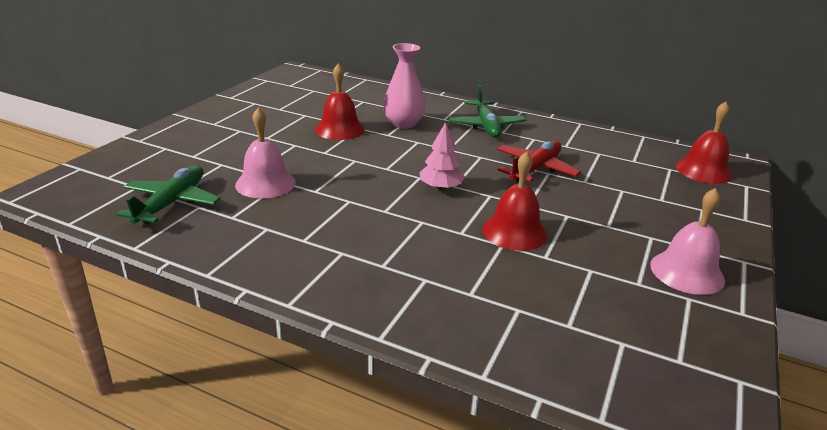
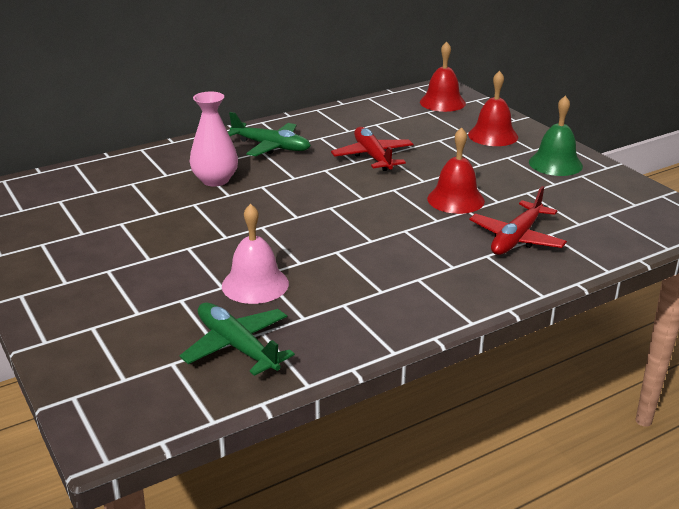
camera: 55 degrees left, 0 degrees up
red bell [315,63,365,140] -> red bell moved to [468,71,518,146]
pink tree [419,122,465,190] -> none
pink bell [650,188,725,295] -> green bell [529,95,583,176]
none -> red plane [469,186,567,255]

